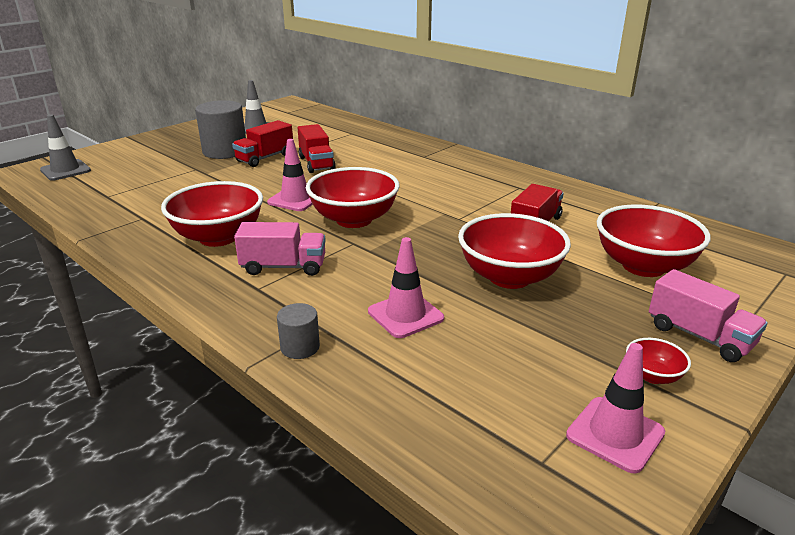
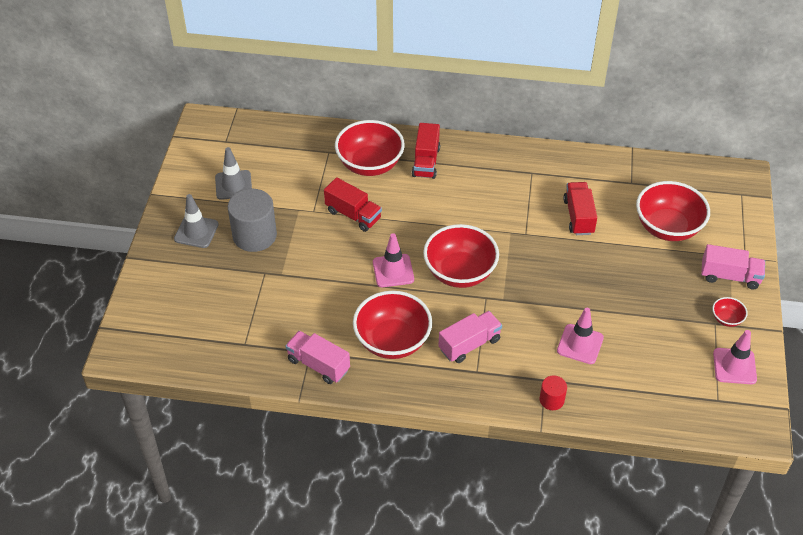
camera: 35 degrees left, 20 degrees up
grey traffic cone [40,115,91,181] -> grey traffic cone moved to [174,194,219,248]
red truck [232,120,293,167] -> red truck moved to [412,123,440,179]
grey cylinder [277,303,320,359] -> red cylinder [540,375,567,410]
red bowl [458,213,571,289] -> red bowl moved to [335,120,405,176]
none -> pink truck [285,331,350,384]

